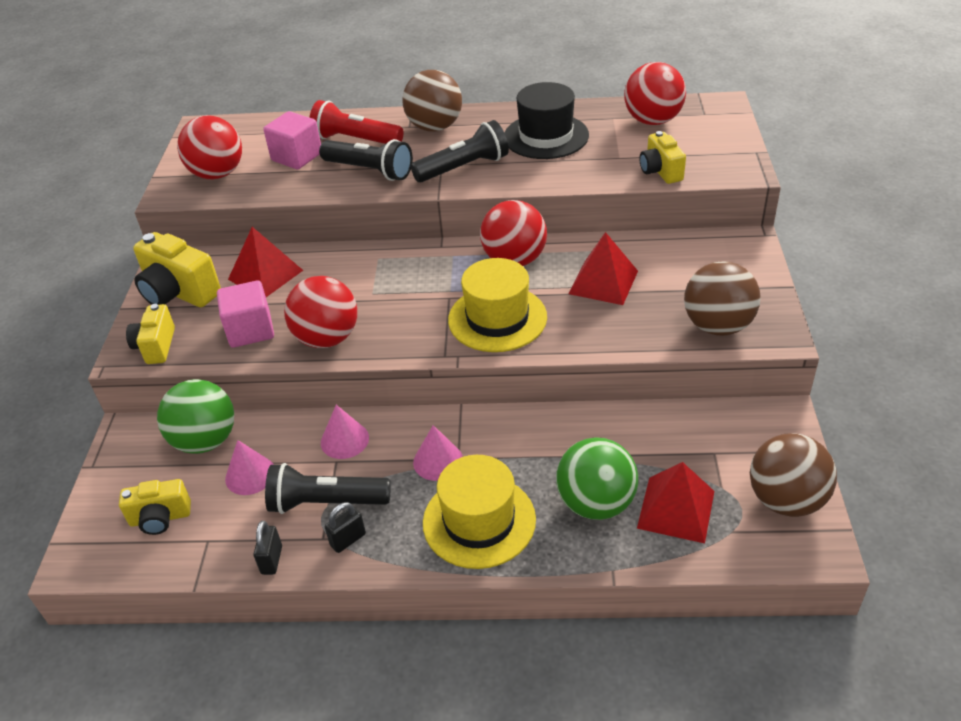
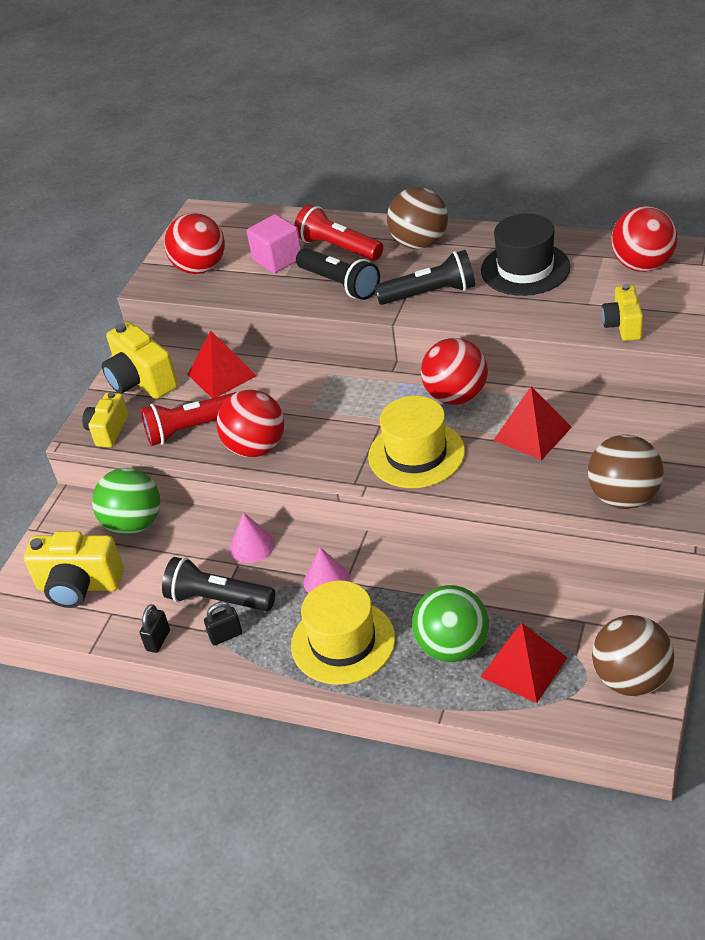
camera: 20 degrees right, 0 degrees up
yellow camera [119,479,191,535] -> yellow camera [24,531,124,608], size x1.60
pink cube [217,280,274,348] -> red flashlight [141,392,237,446]
pink cone [225,440,274,495] -> none

